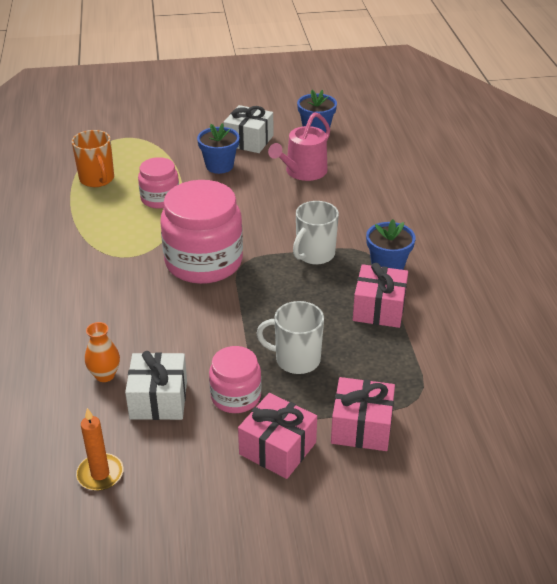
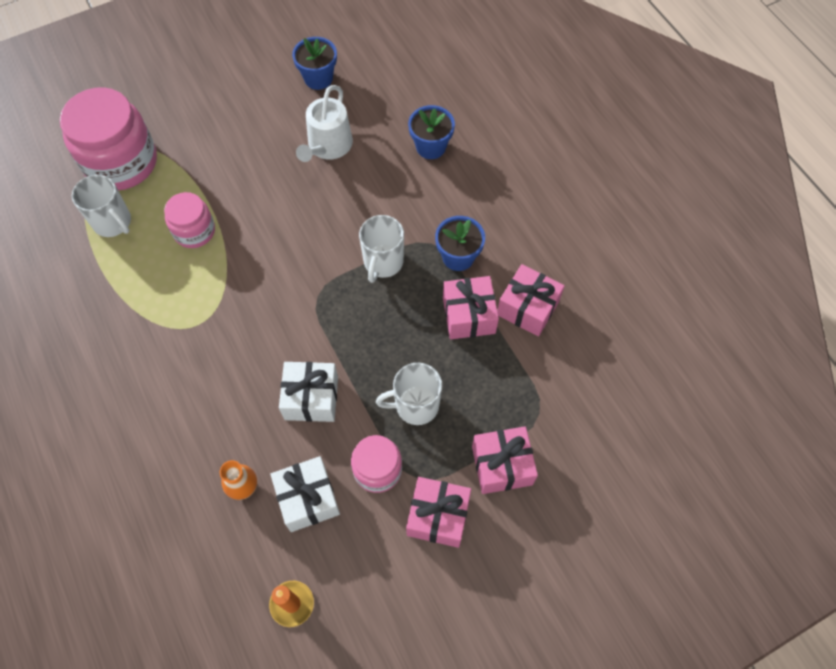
camera: 20 degrees left, 25 degrees up
orange mug [72,130,114,187] -> white mug [72,175,131,237]
pink jar [160,180,243,284] -> pink jar moved to [60,87,157,191]
blue flower pot [197,123,240,174] -> blue flower pot moved to [408,105,455,159]
white gift [223,105,273,153] -> white gift moved to [279,362,338,422]
pink watering can [268,112,330,181] -> white watering can [296,85,353,162]
none -> pink gift [497,264,565,337]

